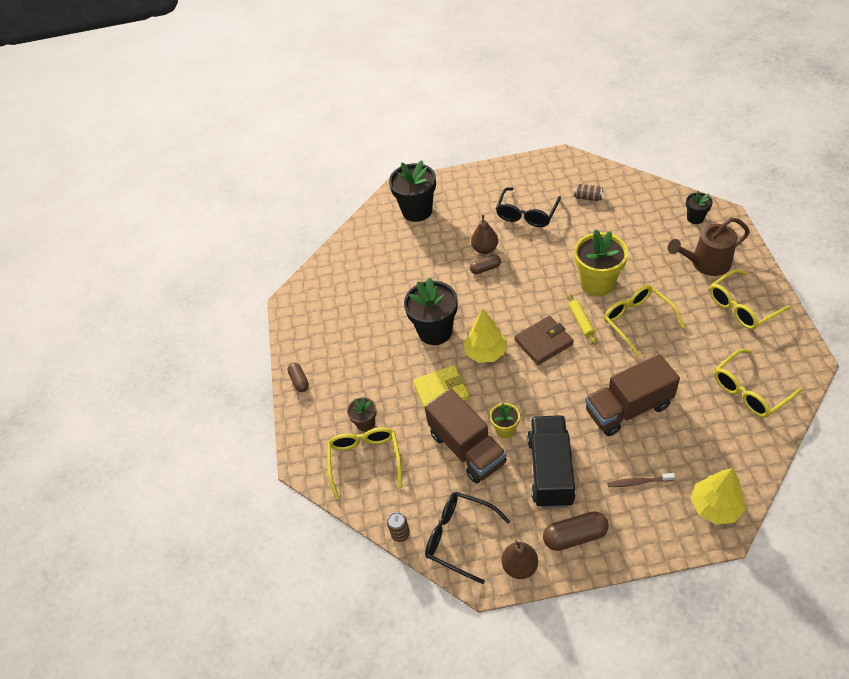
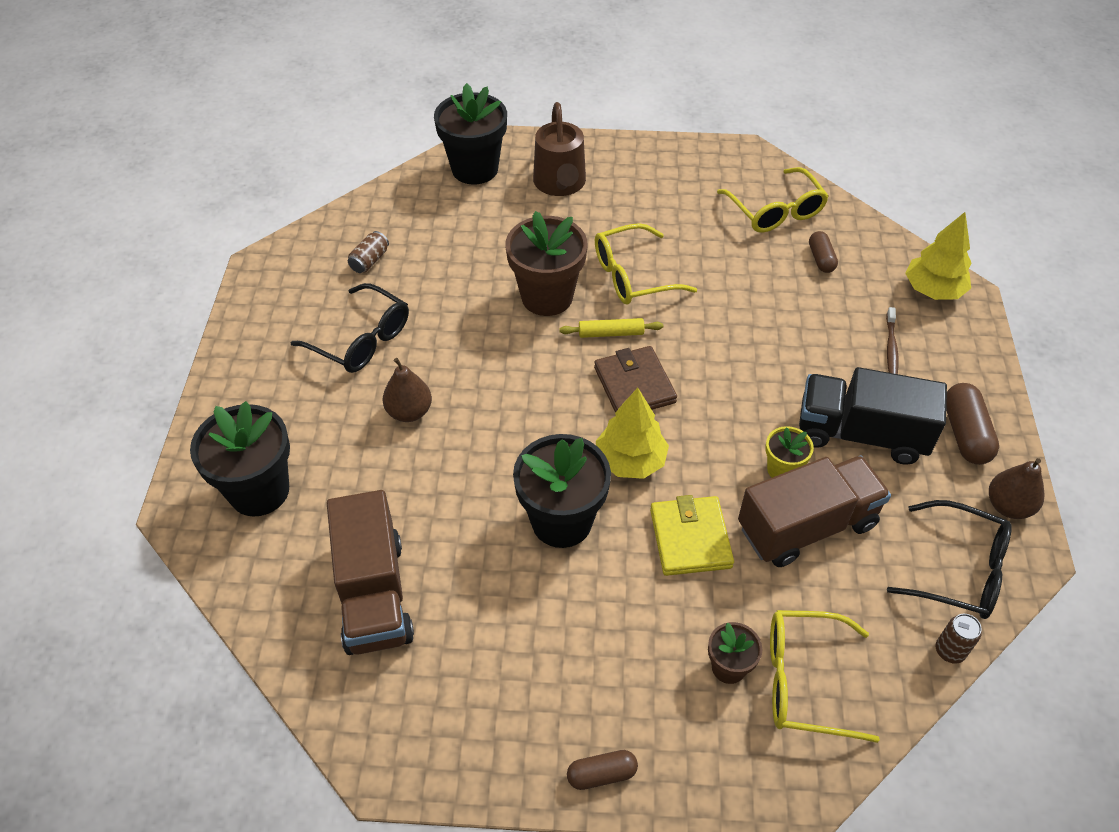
camera: 85 degrees left, 0 degrees up
black glasses [425,492,510,584] -> black glasses turned 105 degrees counterclockwise [887,500,1012,619]
brown capsule [470,255,501,274] -> brown capsule moved to [809,231,838,273]
yellow flower pot [574,229,628,296] -> brown flower pot [506,211,588,316]
brown truck [585,354,680,436] -> brown truck moved to [327,490,414,655]
black flower pot [686,191,713,224] -> black flower pot [434,83,507,184], size x1.94
yellow glasses [709,269,791,330] -> none

